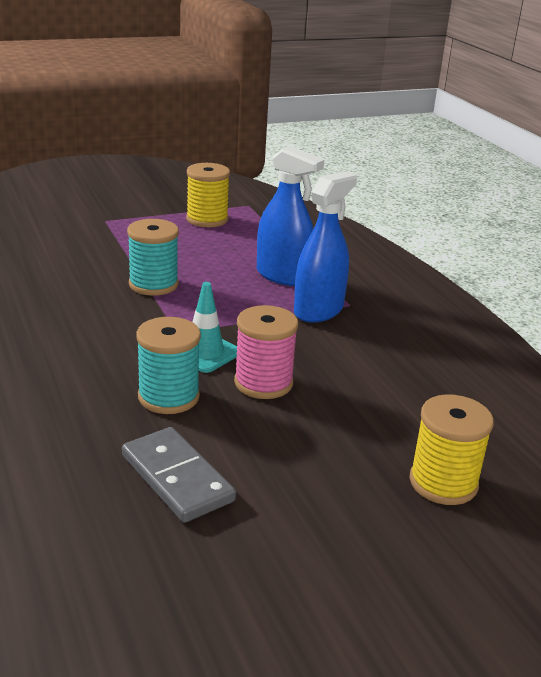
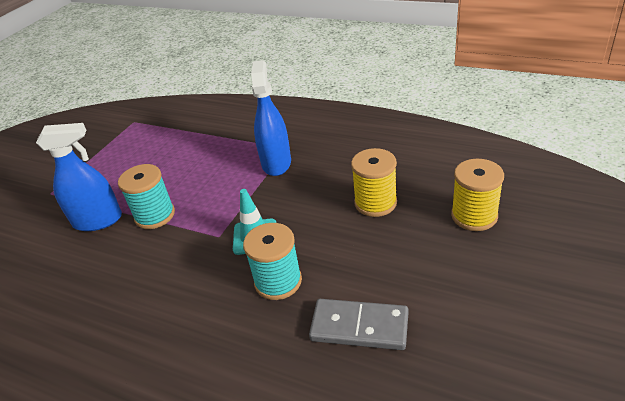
camera: 35 degrees left, 10 degrees up
yellow spool [186,163,230,227] -> yellow spool moved to [351,148,397,217]
pink spool [234,305,298,399] -> none
blue spray bottle [257,146,324,286] -> blue spray bottle moved to [36,123,122,231]

